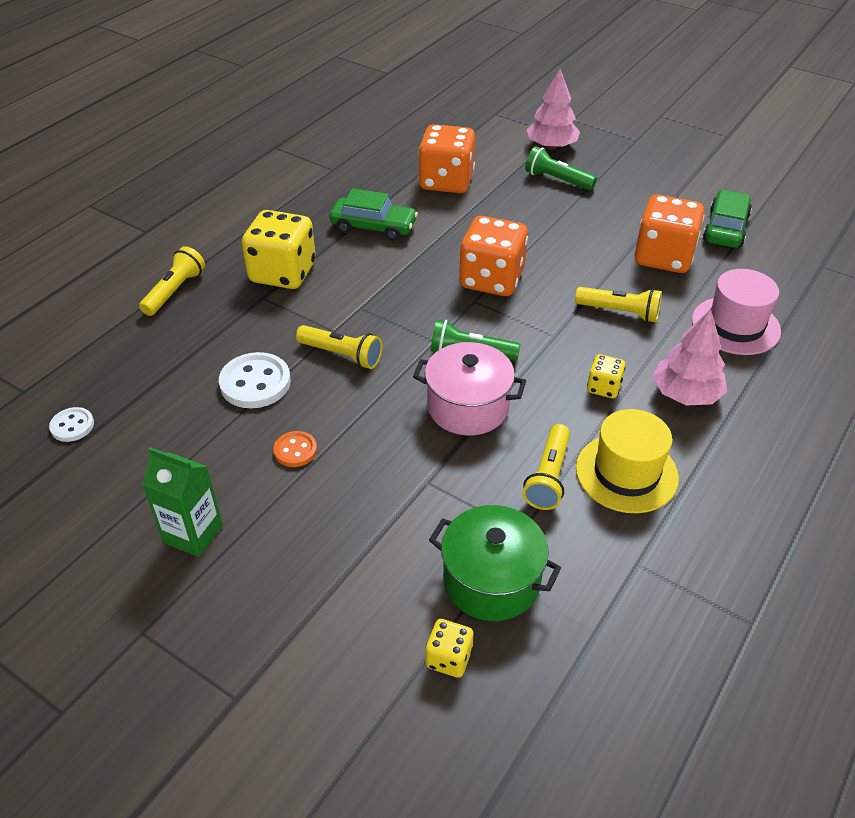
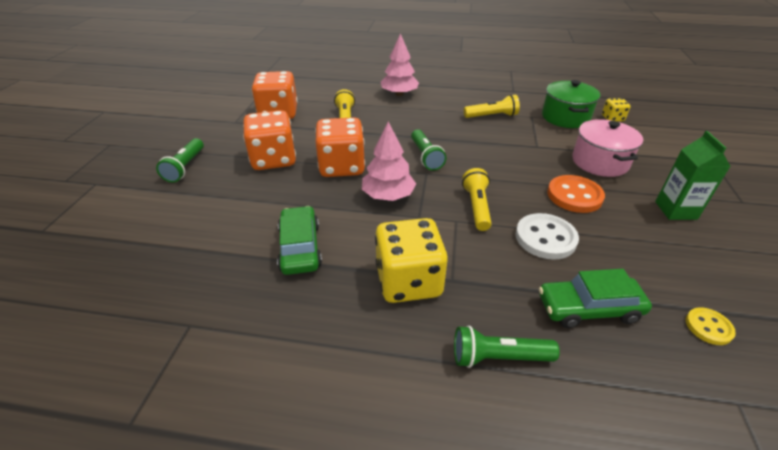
camera: 115 degrees left, 5 degrees down
white button [49,407,94,442] -> yellow button [686,307,736,345]
yellow flashlight [139,246,205,316] -> green flashlight [454,326,560,368]
orange button [273,431,317,467] -> orange button [547,175,605,213], size x1.75
pink pot [413,342,526,435] -> pink pot moved to [572,119,643,177]
orange dice [418,124,475,193] -> orange dice moved to [243,110,296,170]
pink tree [526,69,580,149] -> pink tree moved to [362,121,416,201]
yellow hat [576,409,679,513] -> none
yellow dice [587,354,626,398] -> none
pink hat [692,269,781,355] -> none
green car [703,190,752,248] -> green car moved to [539,269,652,328]

